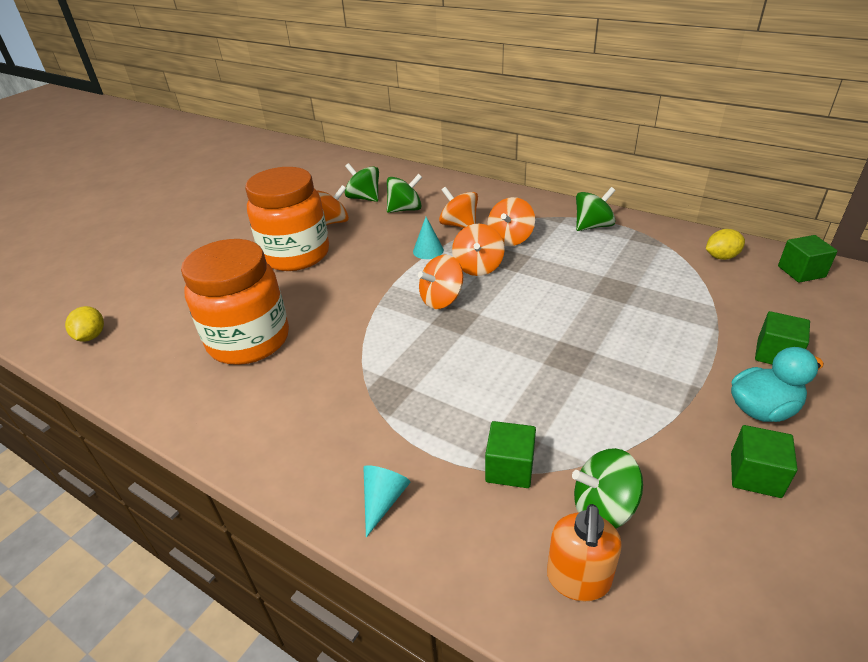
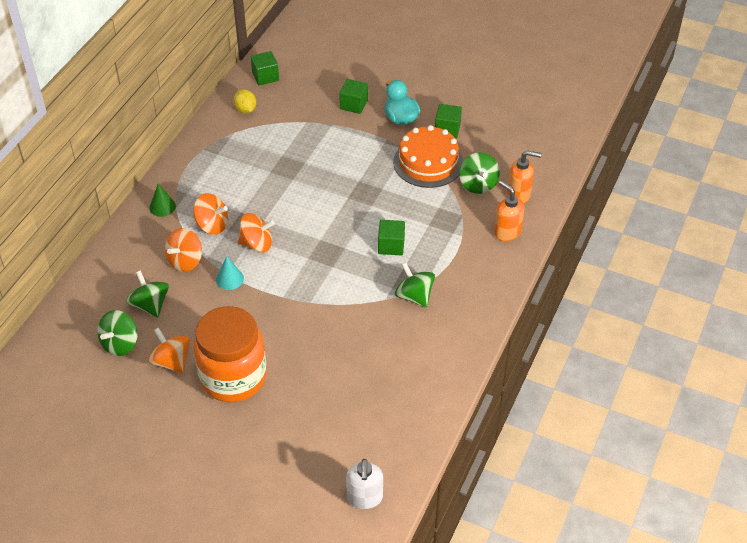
camera: 100 degrees left, 10 degrees up
yellow lemon [65,306,104,342] -> white soap dispenser [346,459,383,509]
orange jar [181,239,289,365] -> none
turquoise cone [363,465,411,538] -> none
orange spinning top [418,254,463,309] -> none
green cube [485,421,536,488] -> green cube moved to [378,220,405,255]
green spinning top [576,187,616,231] -> green spinning top moved to [395,262,435,308]
none -> green cone [149,184,176,217]
none -> orange cake [393,125,463,188]
none -> orange soap dispenser [494,180,525,241]

